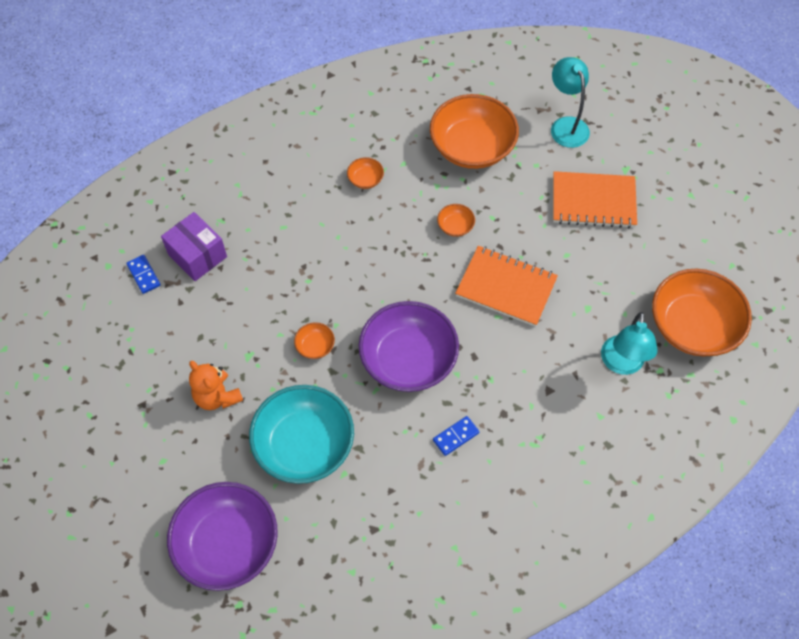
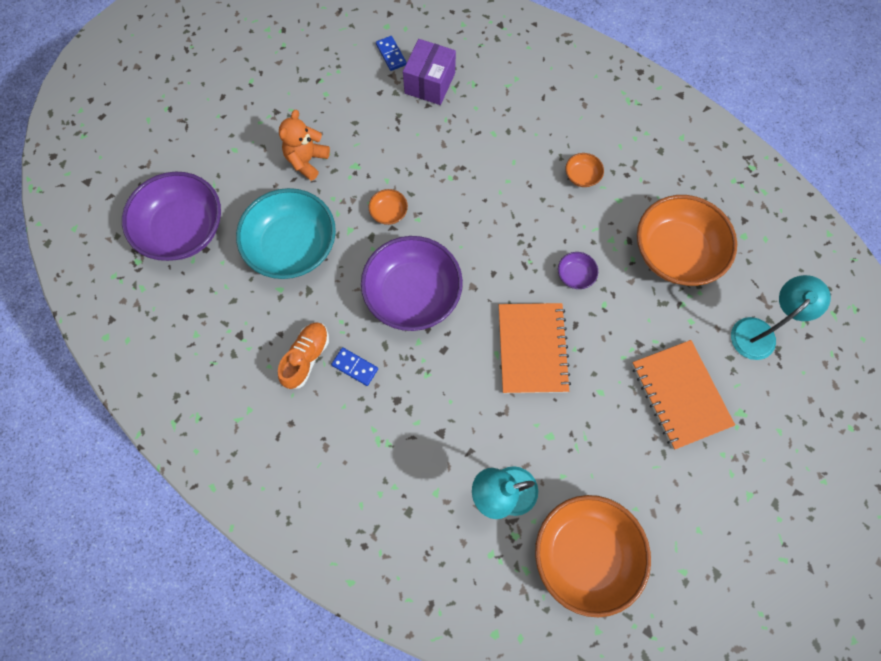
camera: 65 degrees right, 10 degrees up
blue domino [126,255,161,294] -> blue domino turned 60 degrees counterclockwise [376,36,407,71]
orange bowl [437,204,475,237] -> purple bowl [558,252,598,289]
none -> orange shoe [278,322,329,389]

